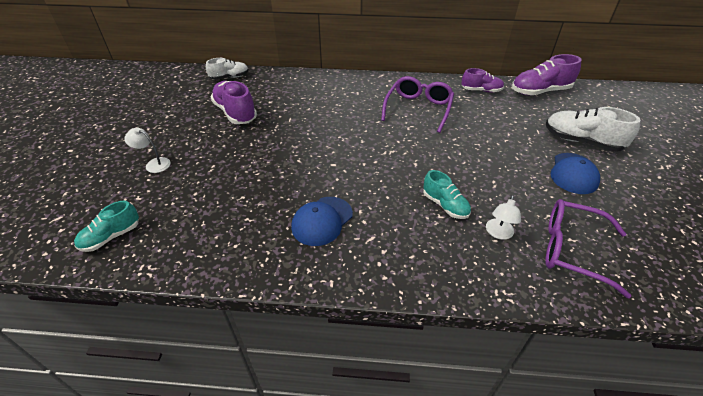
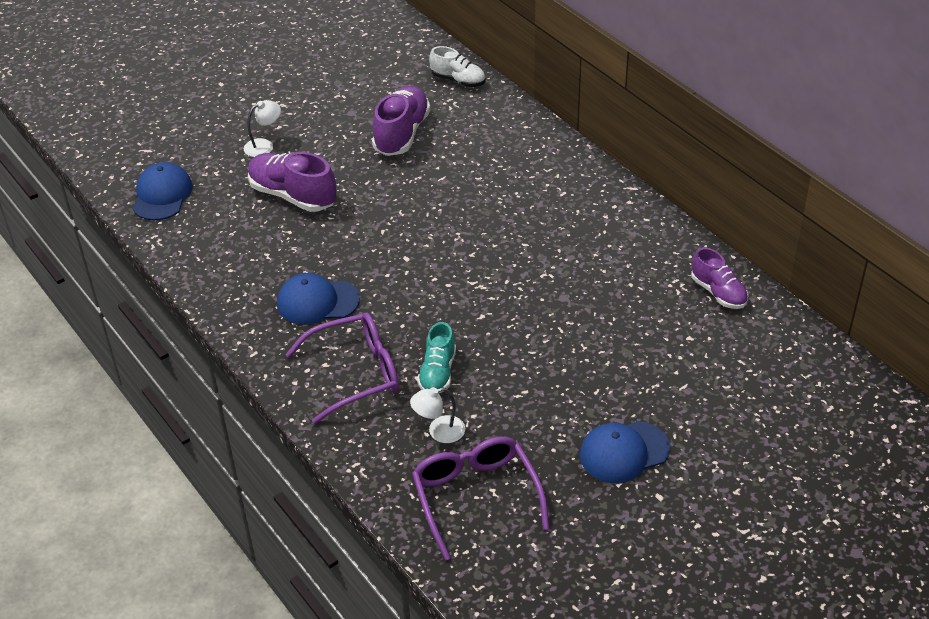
camera: 50 degrees right, 0 degrees up
turquoise shoe [74,200,139,252] -> blue cap [132,162,193,221]
white lamp [124,127,171,173] -> white lamp turned 75 degrees clockwise [244,100,281,157]
purple glasses [381,76,454,133] -> purple glasses moved to [285,312,399,424]
purple shoe [512,54,581,95] -> purple shoe moved to [248,152,336,212]
white shoe [546,107,641,152] -> none

